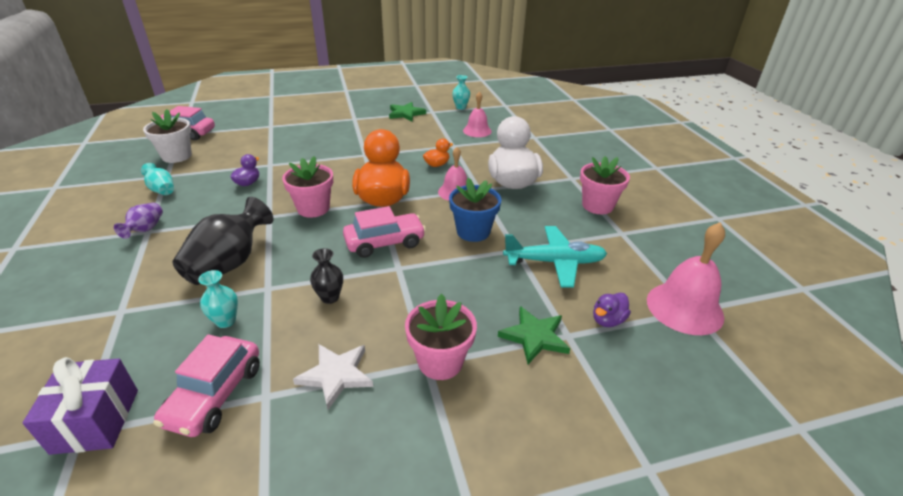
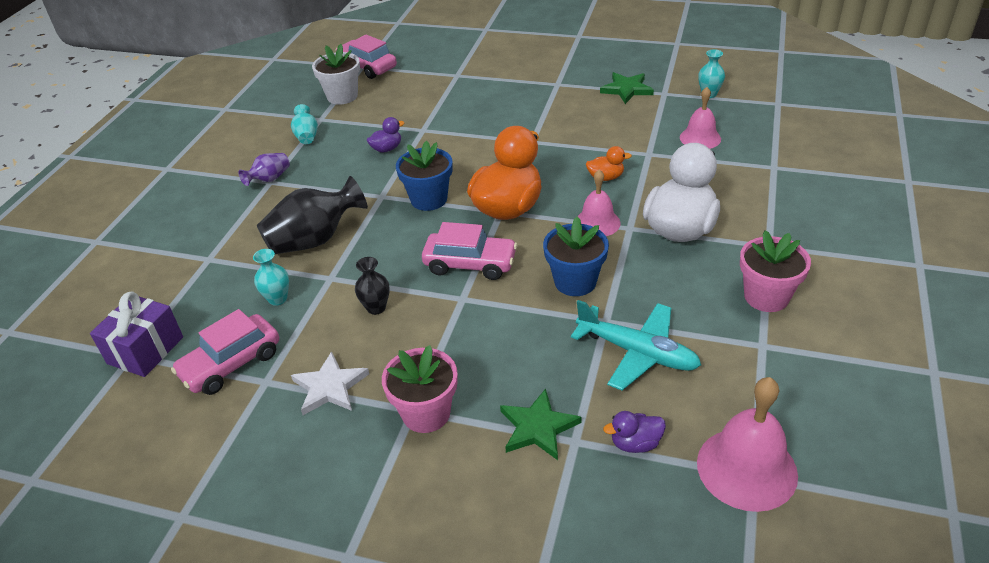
camera: 35 degrees right, 5 degrees up
pink flower pot [282,156,333,218] -> blue flower pot [396,141,453,211]

